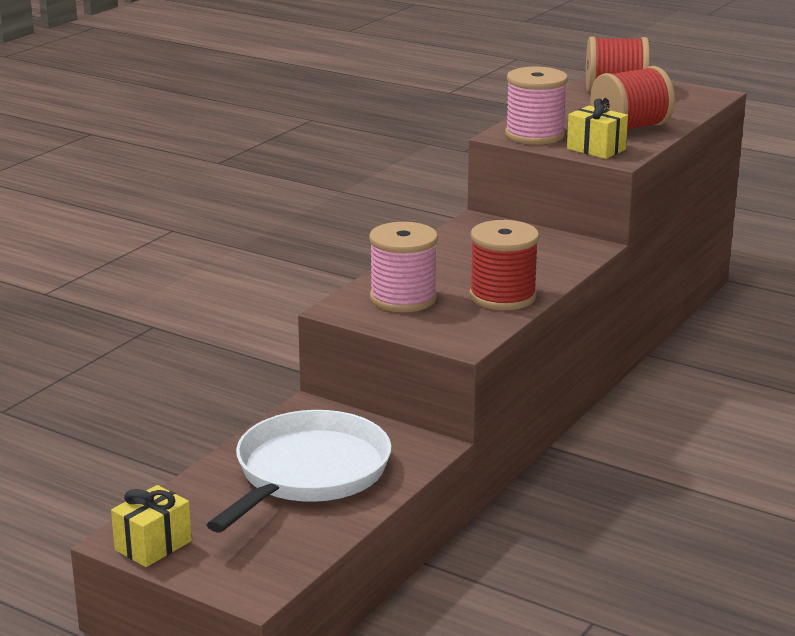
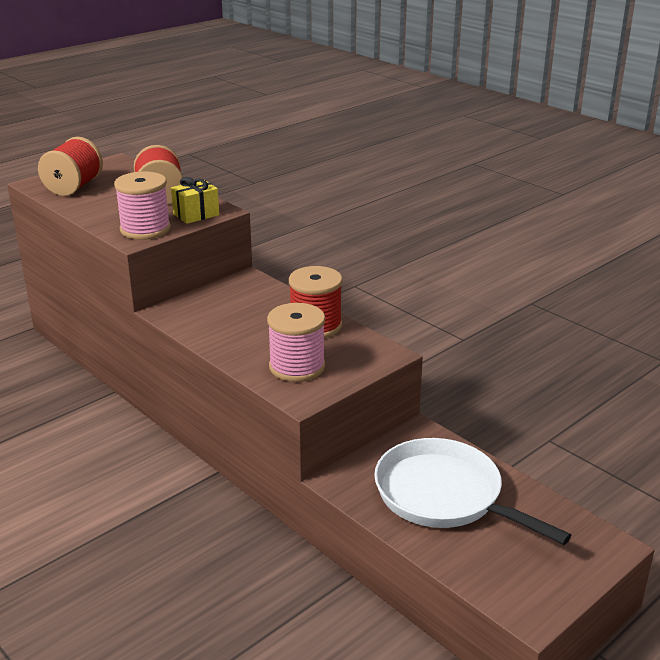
camera: 75 degrees left, 5 degrees up
yellow gift [111,485,192,567] -> none

